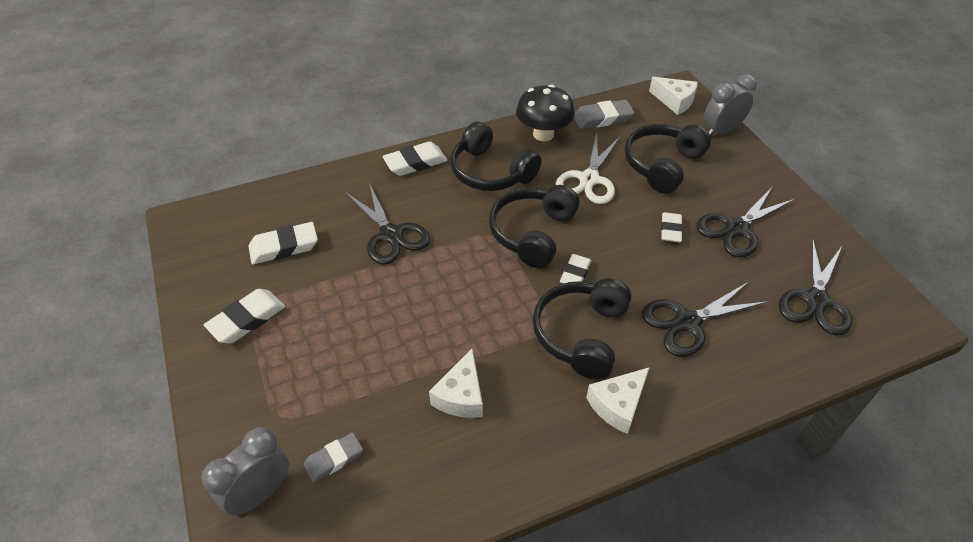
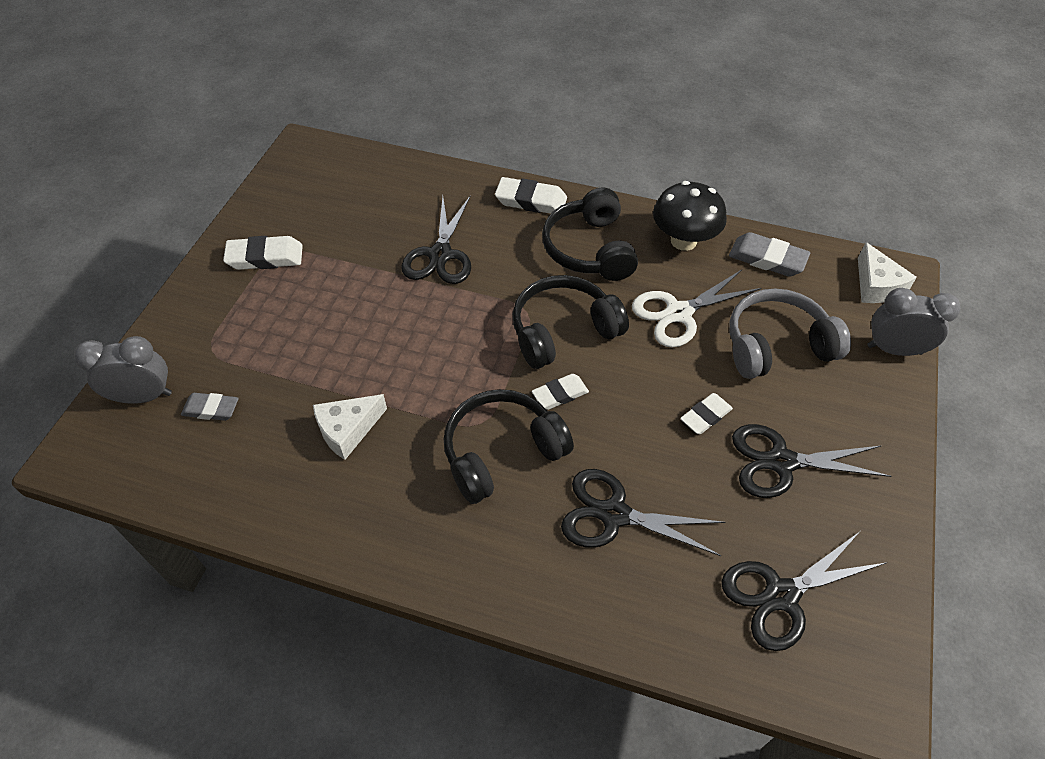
camera: 40 degrees right, 5 degrees up
white eraser [248,222,318,264] -> none
white cheese [586,367,650,434] -> none
black headphones [624,124,711,194] -> grey headphones [729,288,851,379]

